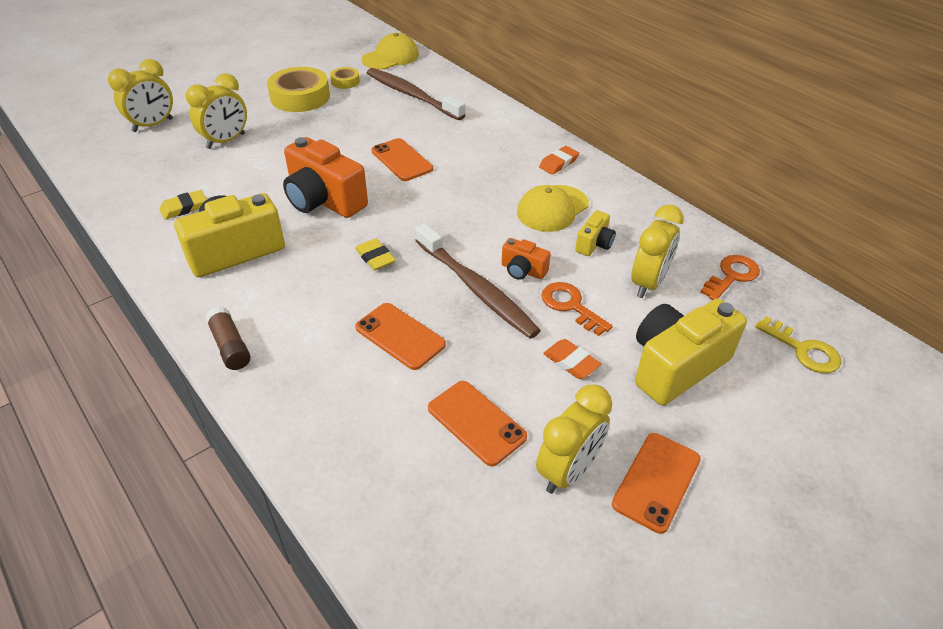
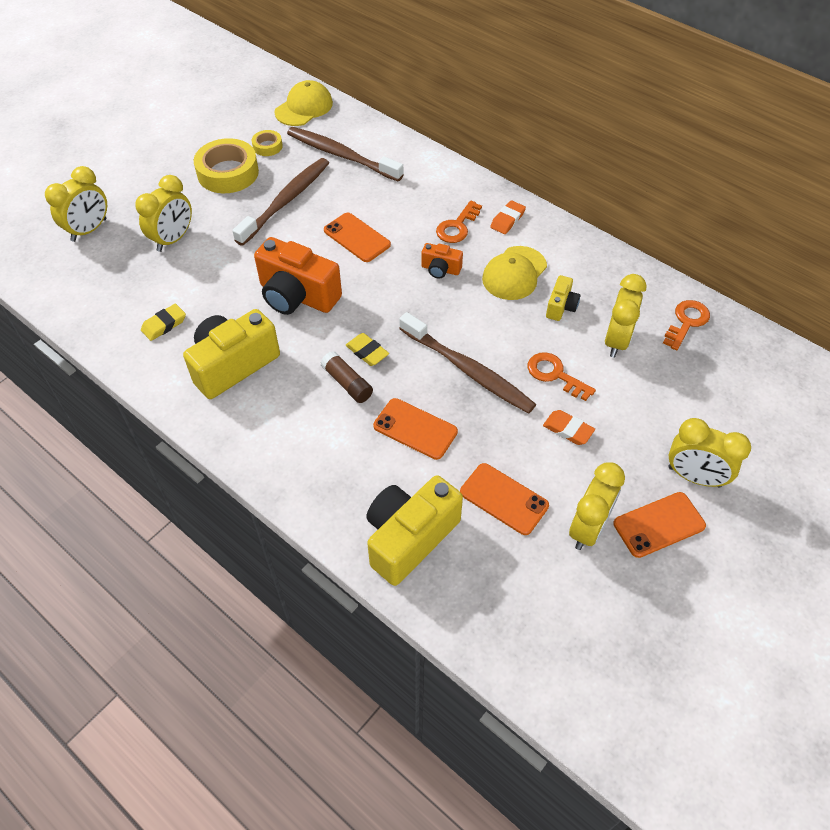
camera: 10 degrees left, 10 degrees up
brown glue stick [205,307,250,370] -> brown glue stick moved to [320,351,373,403]
orange camera [501,238,551,280] -> orange camera moved to [421,243,463,278]
orange phone [612,433,701,534] -> orange phone turned 45 degrees clockwise [613,492,706,558]
yellow camera [635,299,747,406] -> yellow camera moved to [366,475,463,586]
yellow key [755,316,841,373] -> none
none -> brown toothbrush [232,158,329,246]
none -> orange key [436,200,482,243]
none -> yellow clock [668,418,751,487]

